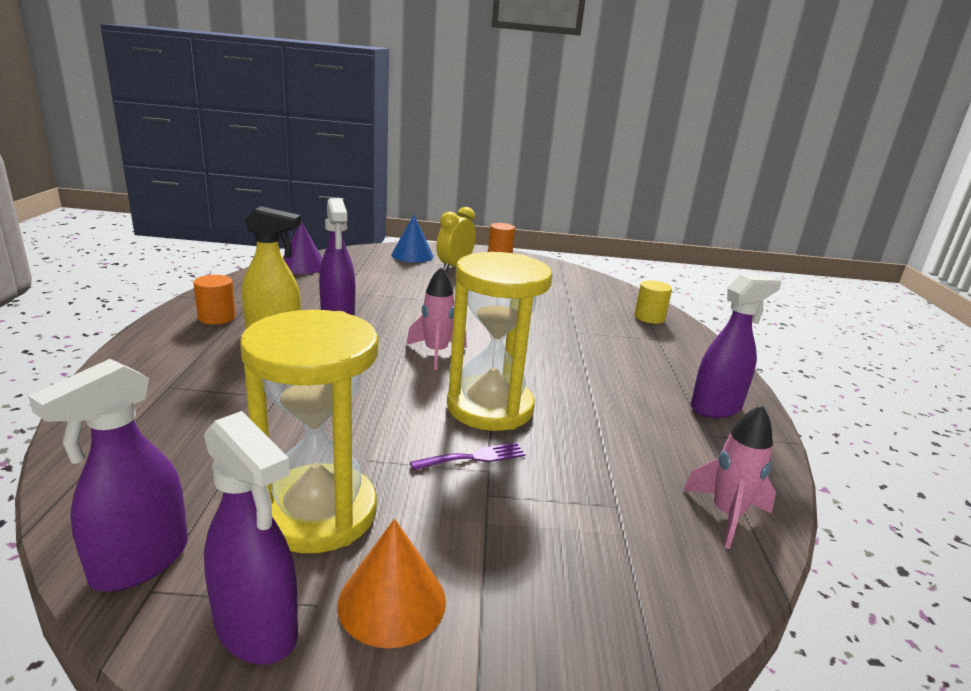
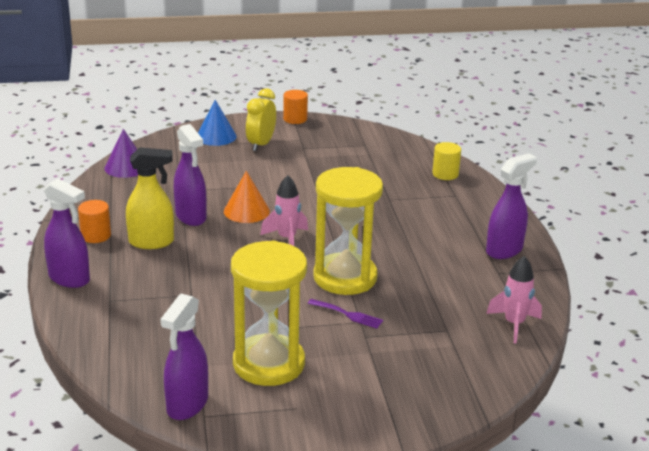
camera: 10 degrees left, 5 degrees up
purple spray bottle [204,411,298,664] -> purple spray bottle moved to [44,178,90,288]
orange cone [337,519,446,648] -> orange cone moved to [224,171,270,223]
purple fork [410,442,526,471] -> purple fork turned 60 degrees clockwise [307,299,383,329]

